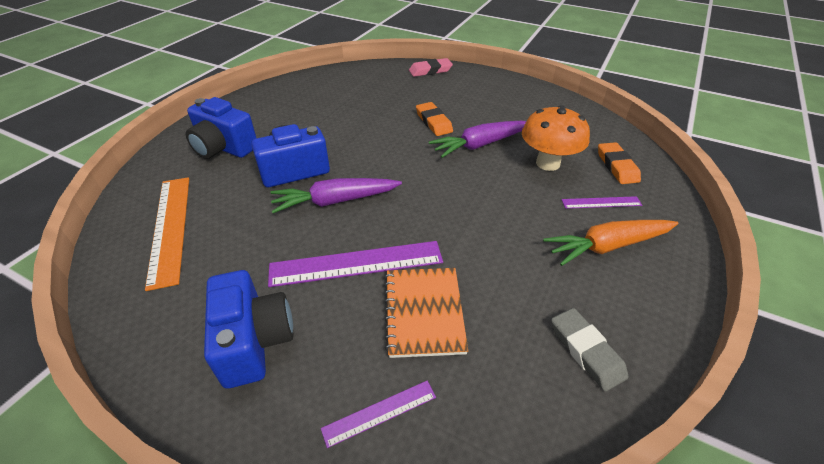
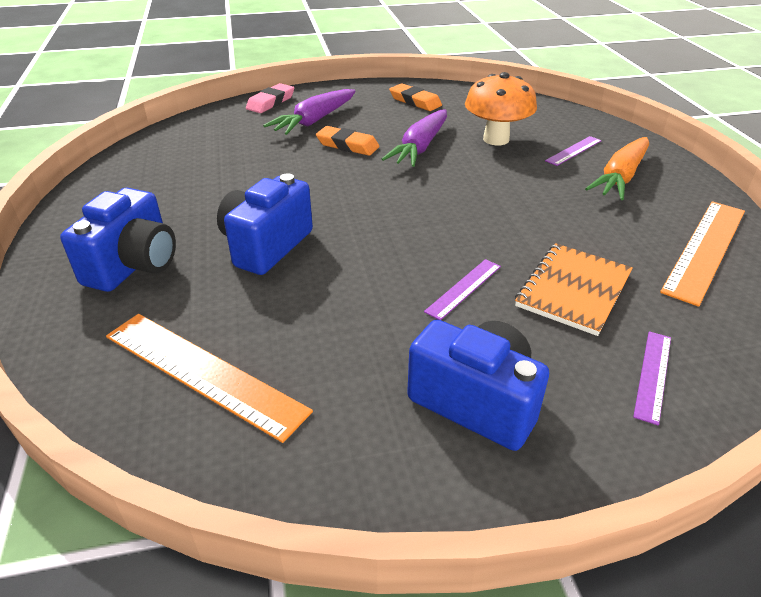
camera: 40 degrees left, 5 degrees down
blue camera [186,97,256,159] -> blue camera turned 60 degrees counterclockwise [60,188,176,292]
purple ruler [268,241,443,287] -> purple ruler [424,259,501,320], size x0.52
purple carrot [271,178,402,213] -> purple carrot moved to [263,89,355,135]
orange notebook [385,268,468,358] -> orange notebook turned 75 degrees clockwise [515,243,633,336]
grey eraser [551,308,628,392] -> orange ruler [660,201,745,307]
orange eraser [598,142,641,184] -> orange eraser moved to [389,83,442,111]

